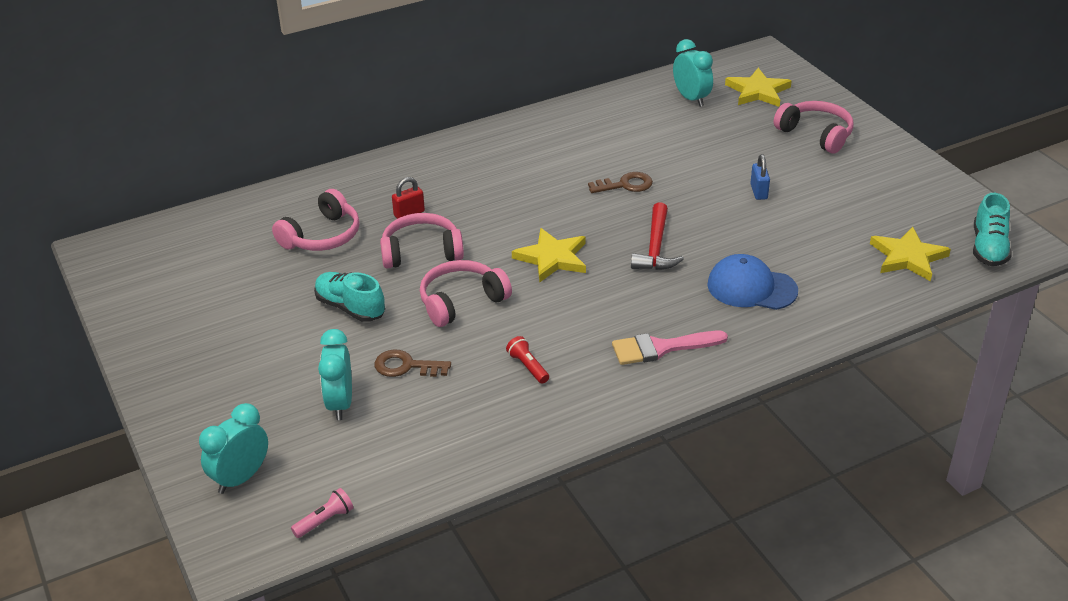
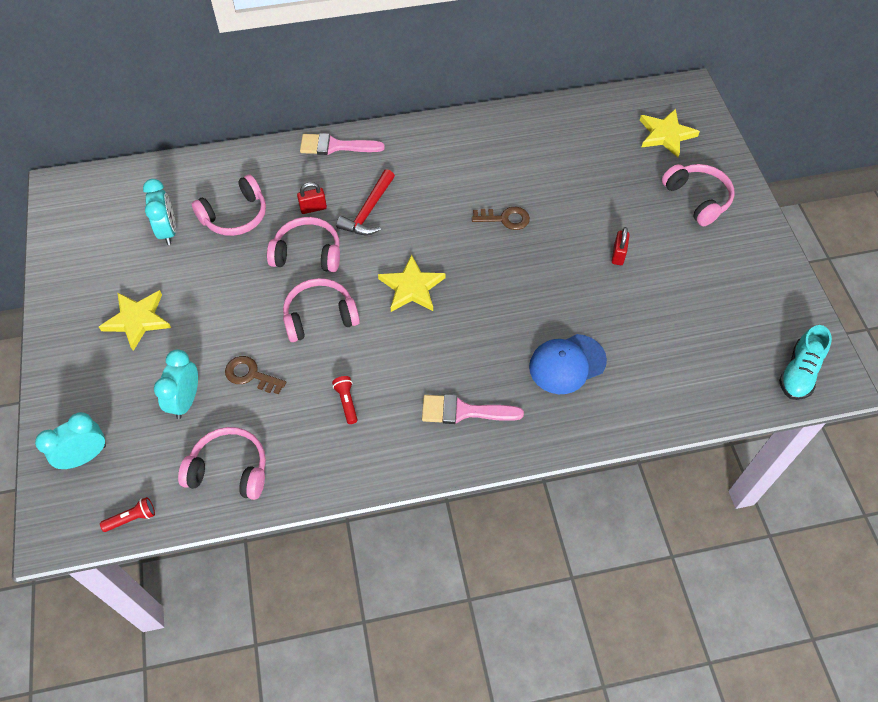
camera: 15 degrees right, 20 degrees up
pink flashlight [291,488,353,538] -> red flashlight [100,497,155,532]
turquoise shoe [314,272,385,322] -> none
red hammer [631,202,684,270] -> red hammer moved to [336,169,395,235]
turquoise clock [673,39,713,107] -> turquoise clock moved to [143,179,176,245]
blue cap [707,254,798,310] -> blue cap turned 60 degrees counterclockwise [529,334,607,394]
blue padlock [750,154,770,200] -> red padlock [612,227,630,265]
yellow star [870,227,951,281] -> yellow star moved to [99,290,171,351]
none -> pink headphones [178,427,266,500]
none -> pink brush [300,133,385,155]

